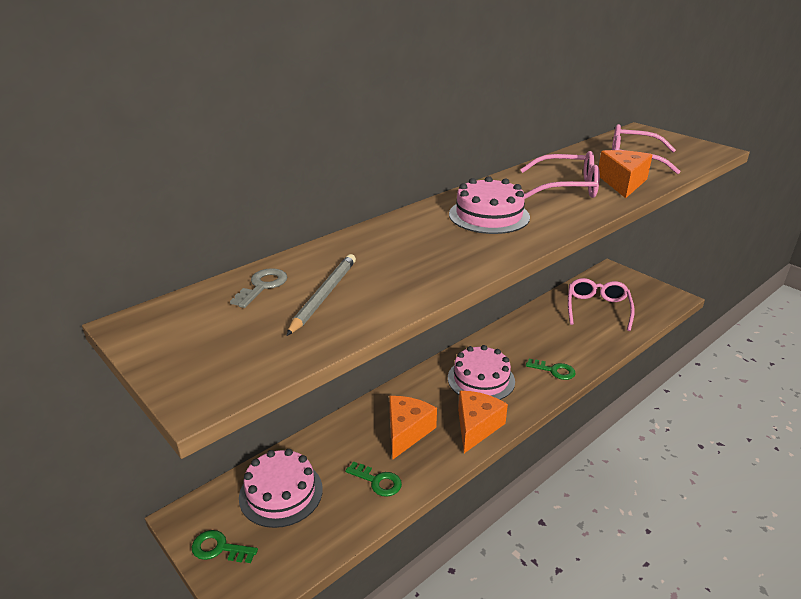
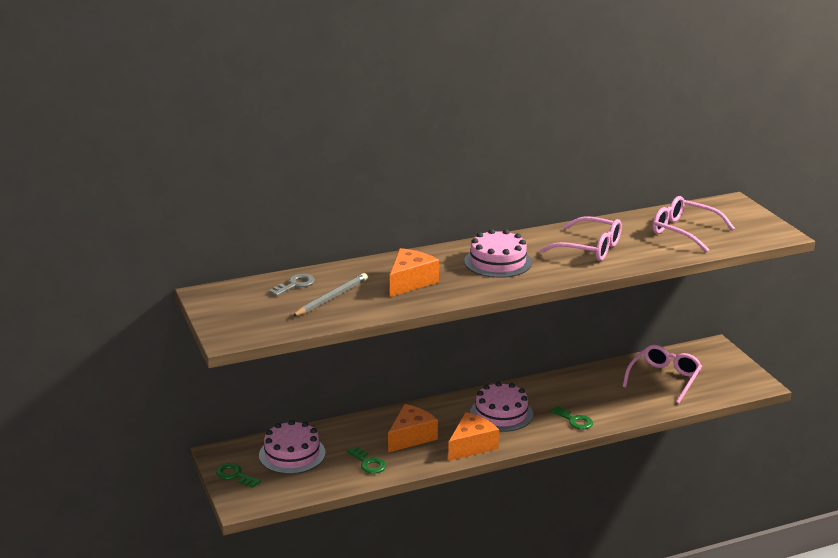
camera: 20 degrees right, 5 degrees down
orange cheese [599,150,652,198] -> orange cheese moved to [390,248,439,297]

